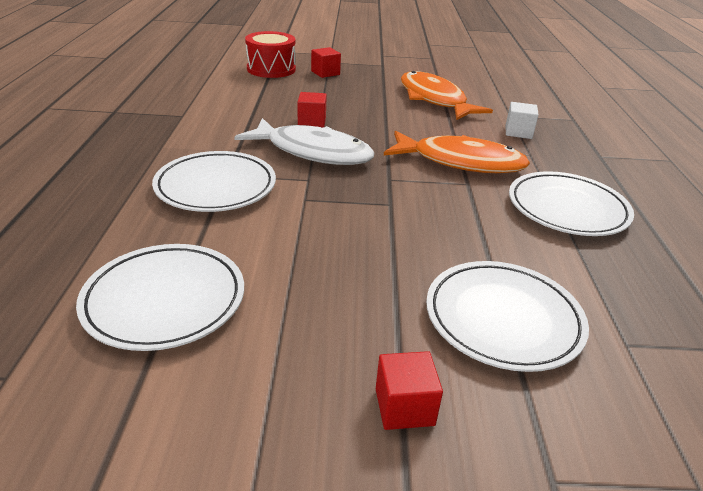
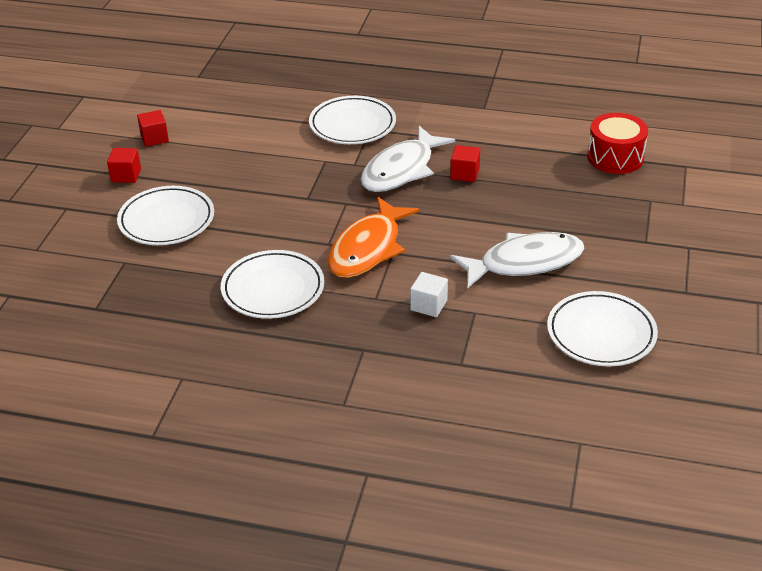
camera: 105 degrees right, 5 degrees up
white plate [76,244,244,351] -> white plate moved to [547,291,658,366]
red cube [311,47,341,78] -> red cube moved to [137,110,169,147]
orange fish [401,71,493,120] -> white fish [450,232,585,289]

